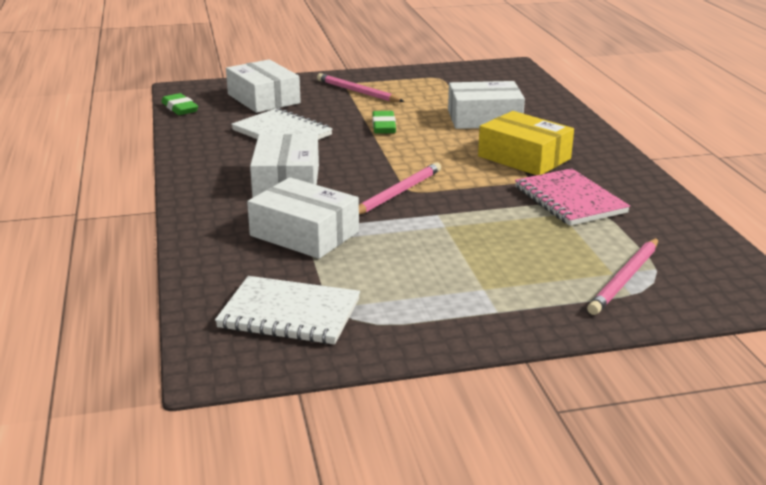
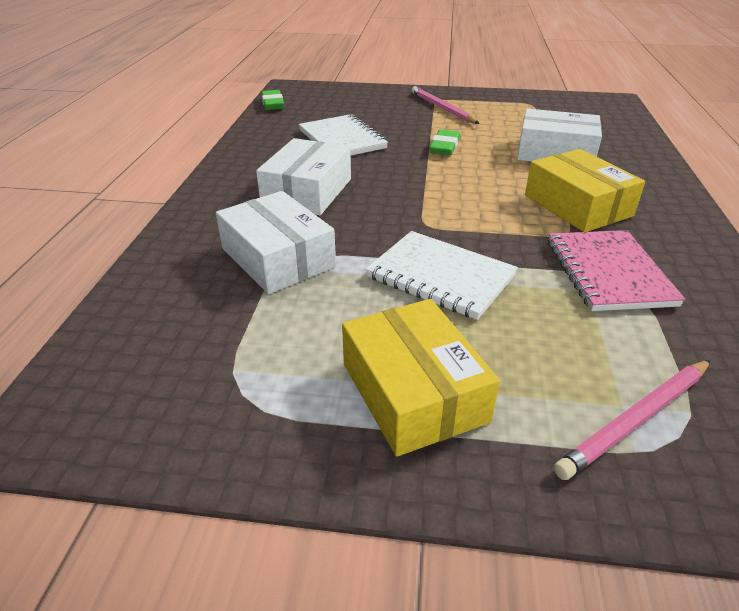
camera: 20 degrees right, 10 degrees up
white notebook [215,276,360,344] -> white notebook moved to [366,231,518,320]
white box [226,59,301,113] -> none
pink pencil [359,162,441,215] -> none
none -> yellow box [342,299,500,457]

